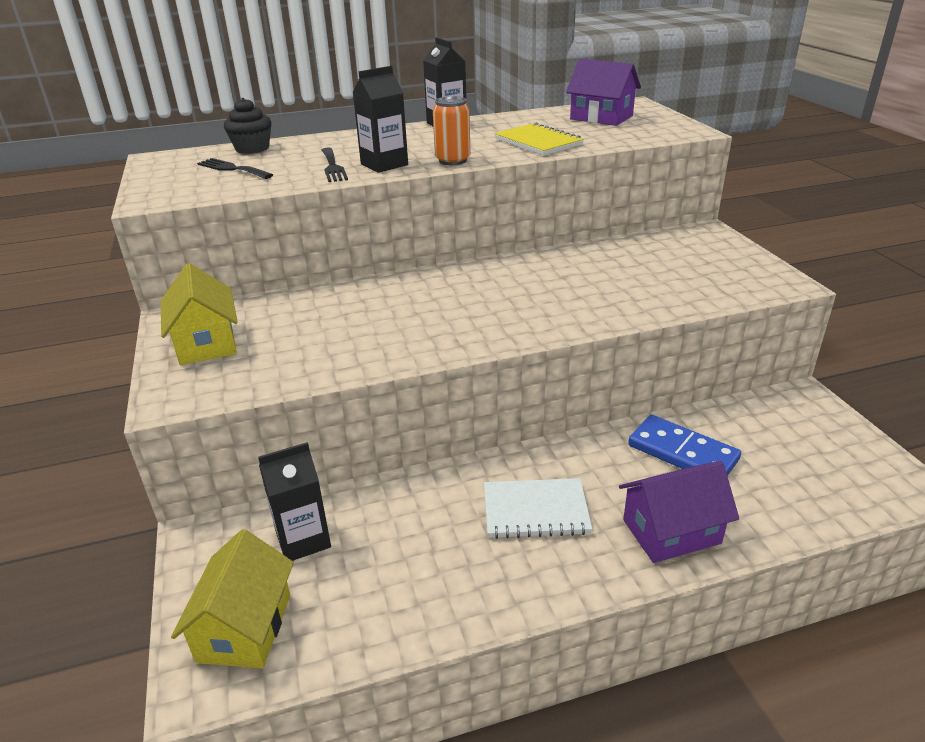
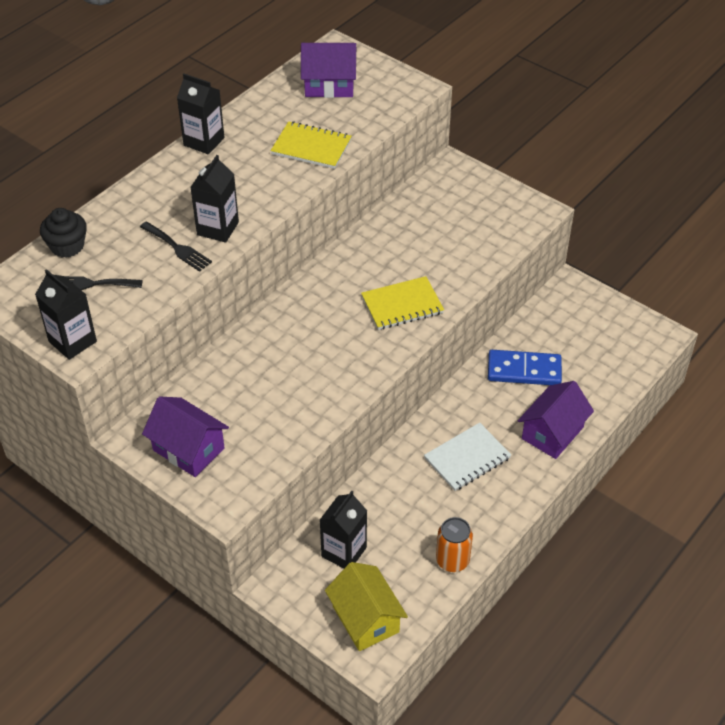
camera: 35 degrees left, 15 degrees up
yellow house [161,263,238,365] -> purple house [142,396,229,477]
orange can [433,96,471,165] -> orange can moved to [436,517,473,572]
none -> black carton [35,269,97,360]
none -> yellow notebook [361,276,444,330]

